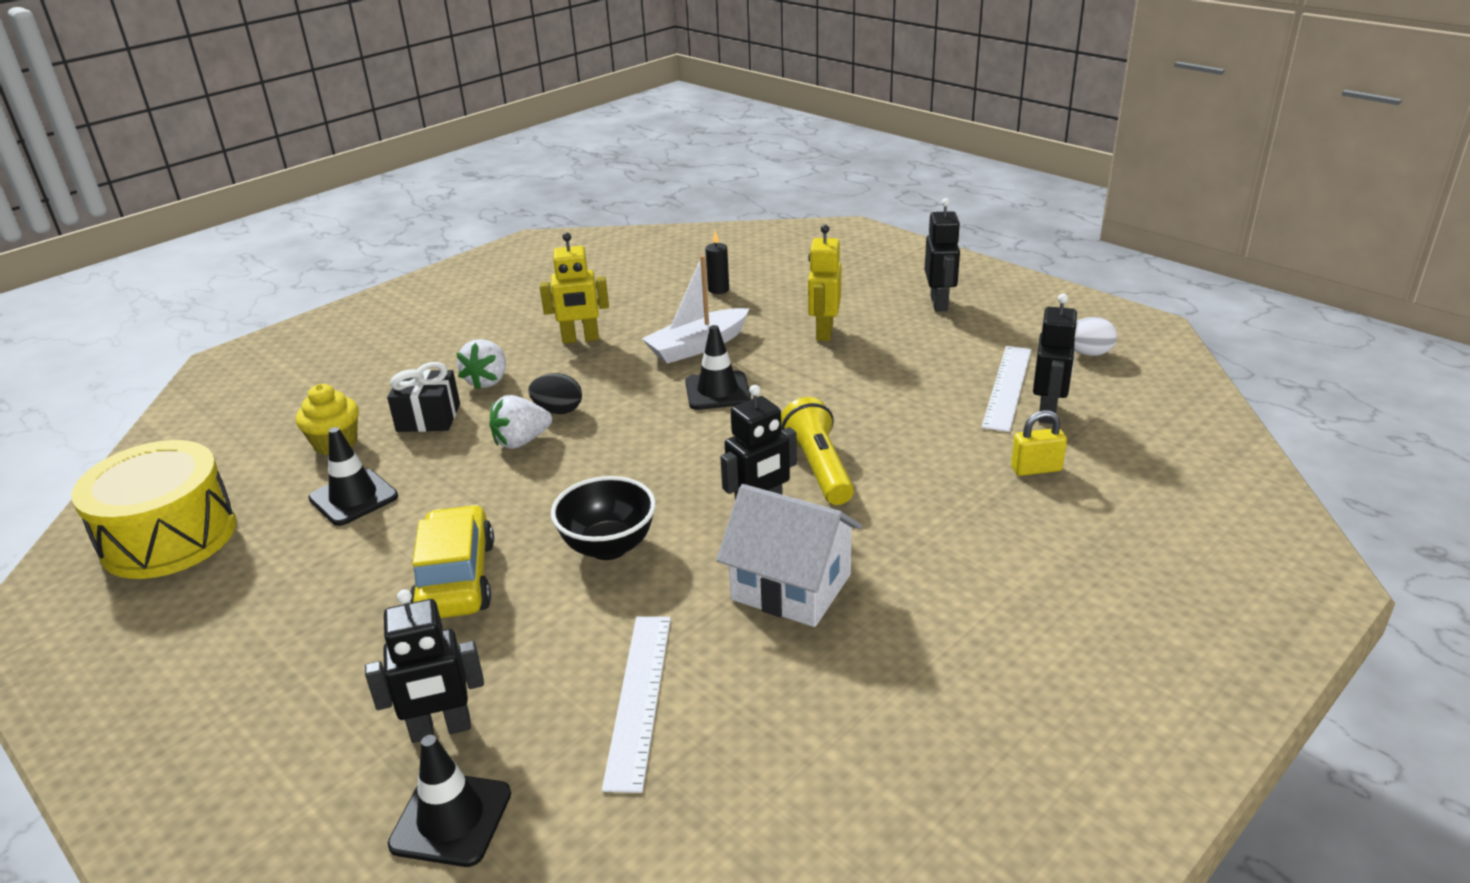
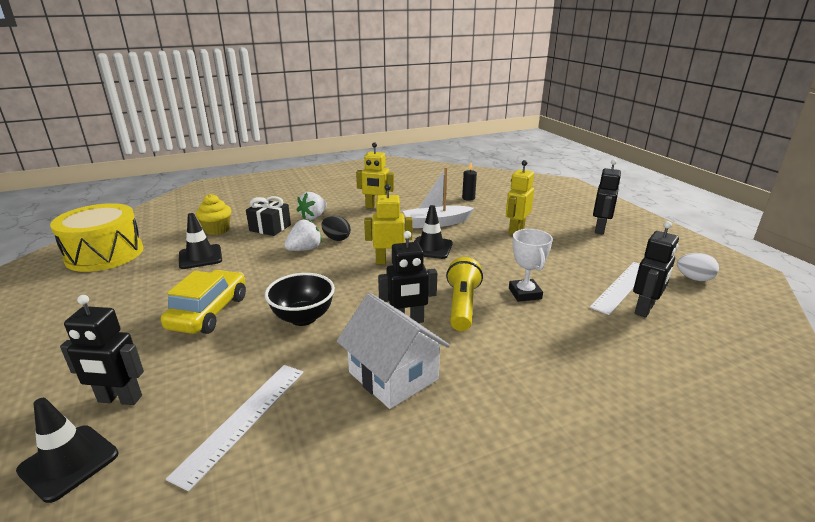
camera: 20 degrees right, 5 degrees down
white strawberry [489,395,552,449] -> white strawberry turned 150 degrees clockwise [284,219,322,251]
yellow padlock [1011,410,1067,476] -> none
none -> yellow robot [364,184,412,264]
none -> white trophy [509,229,553,302]

